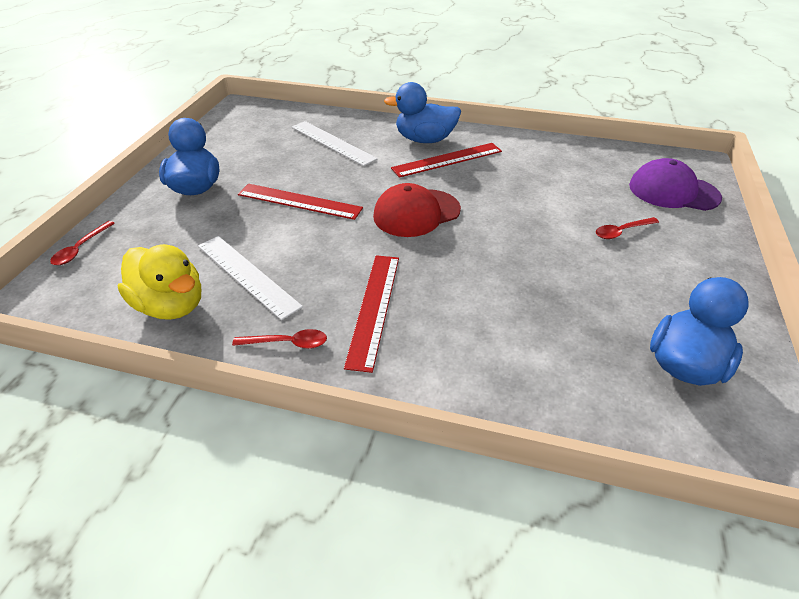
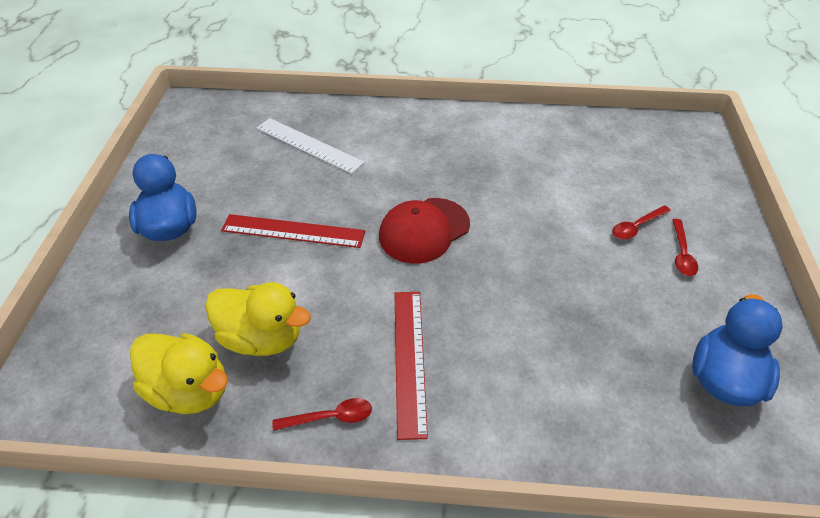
camera: 10 degrees left, 5 degrees up
red spoon [50,221,115,265] -> red spoon moved to [672,219,698,276]
white ruler [198,236,303,320] -> yellow duck [205,282,311,356]
blue duck [384,82,461,143] -> none
red ruler [391,143,502,178] -> none
purple cap [629,158,722,211] -> none

